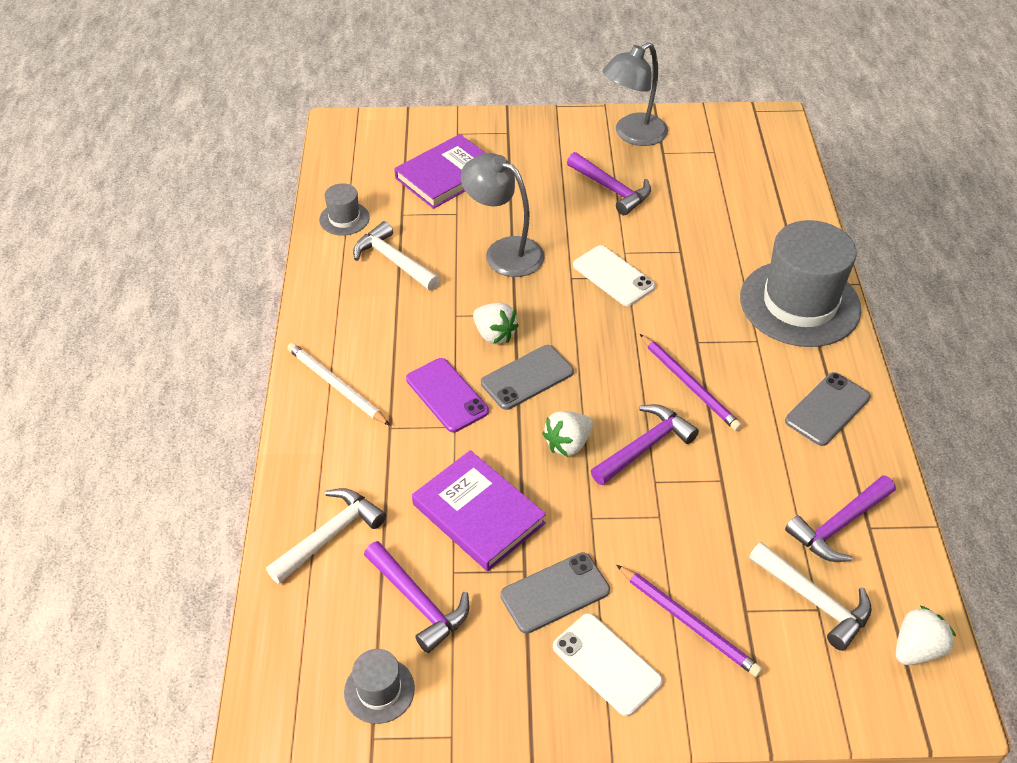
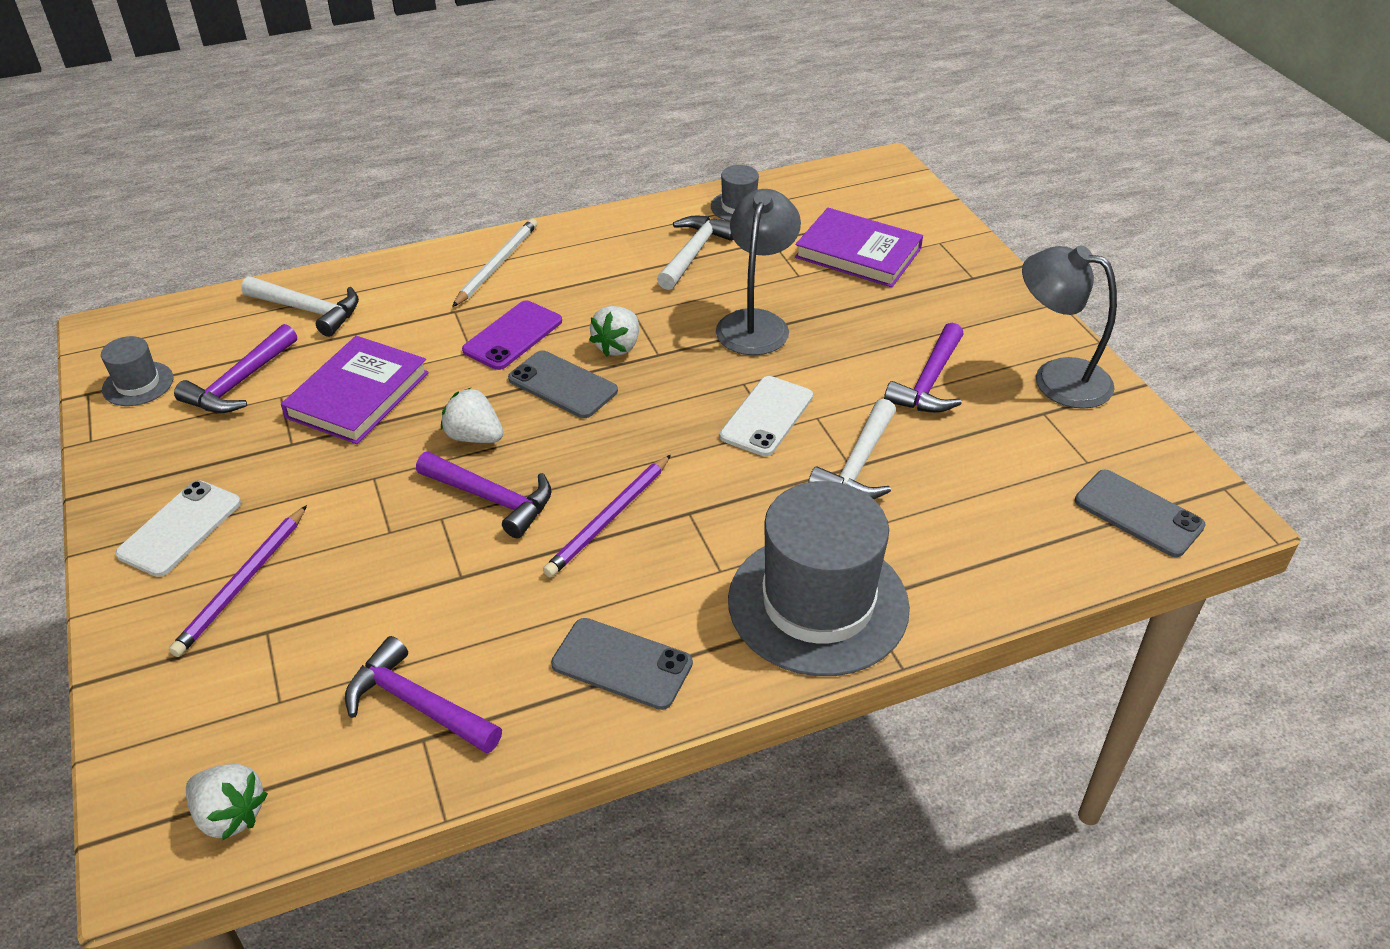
camera: 70 degrees right, 5 degrees down
grey phone [500,552,610,634] -> grey phone moved to [1075,470,1206,557]
white hammer [749,542,872,651] -> white hammer moved to [808,399,896,499]

